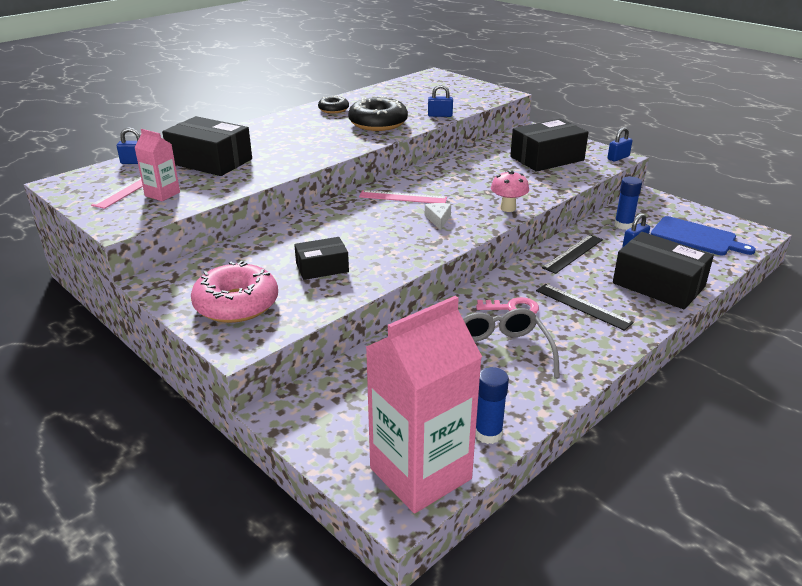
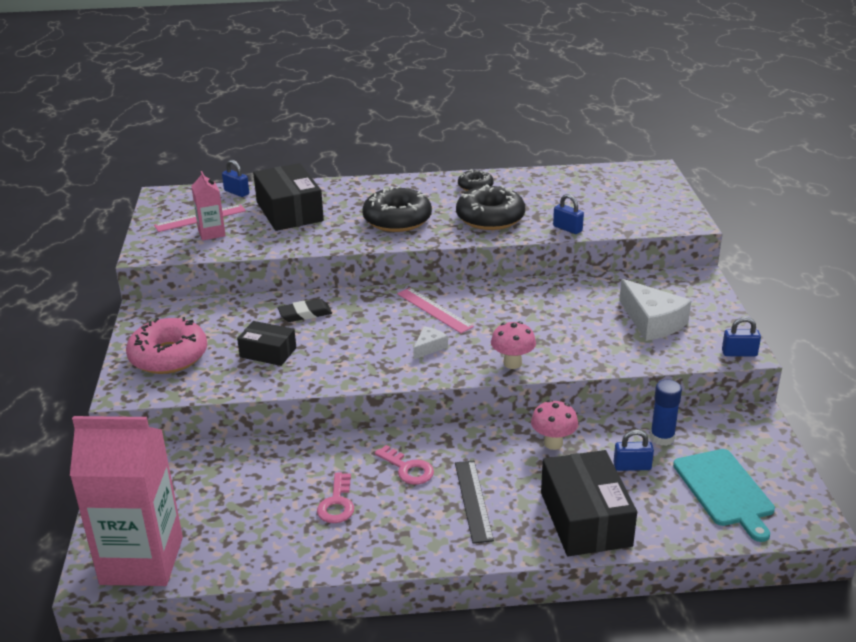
camera: 40 degrees right, 0 degrees up
grey glasses [463,308,560,379] -> pink key [317,473,354,523]
blue glue stick [475,367,509,444] -> none
black box [510,119,589,172] -> white cheese [619,279,691,341]
black ruler [542,234,603,274] -> pink mushroom [531,400,578,450]
blue cutting board [651,216,756,255] -> turquoise cutting board [673,449,775,542]
none -> black eraser [277,299,332,322]
none -> black donut [362,186,432,232]

